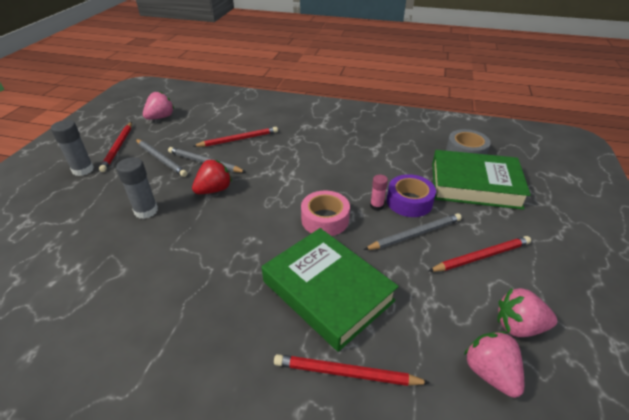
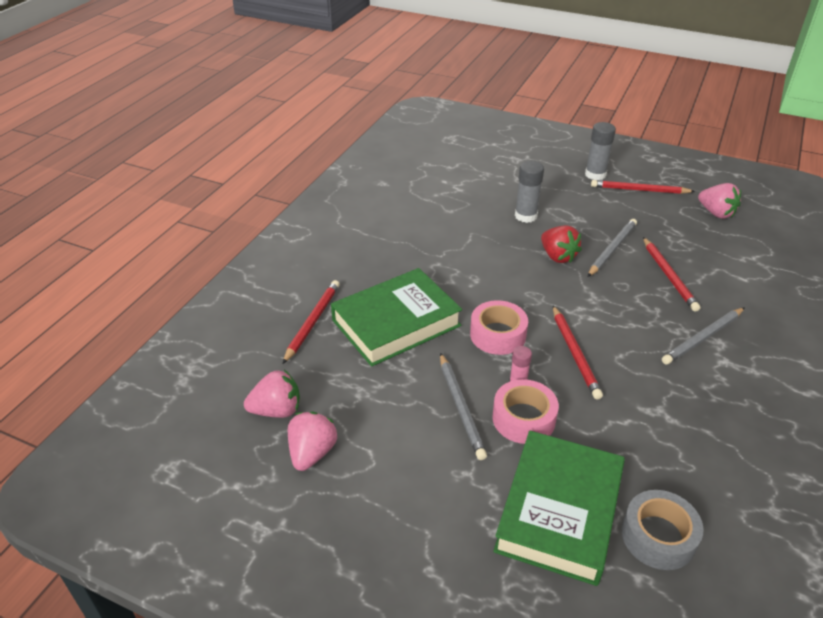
camera: 100 degrees right, 0 degrees up
grey pencil [136,139,187,177] -> grey pencil moved to [662,307,745,365]
purple tape [387,174,436,217] -> pink tape [492,379,559,444]
red pencil [428,236,531,272] -> red pencil moved to [553,306,603,400]

